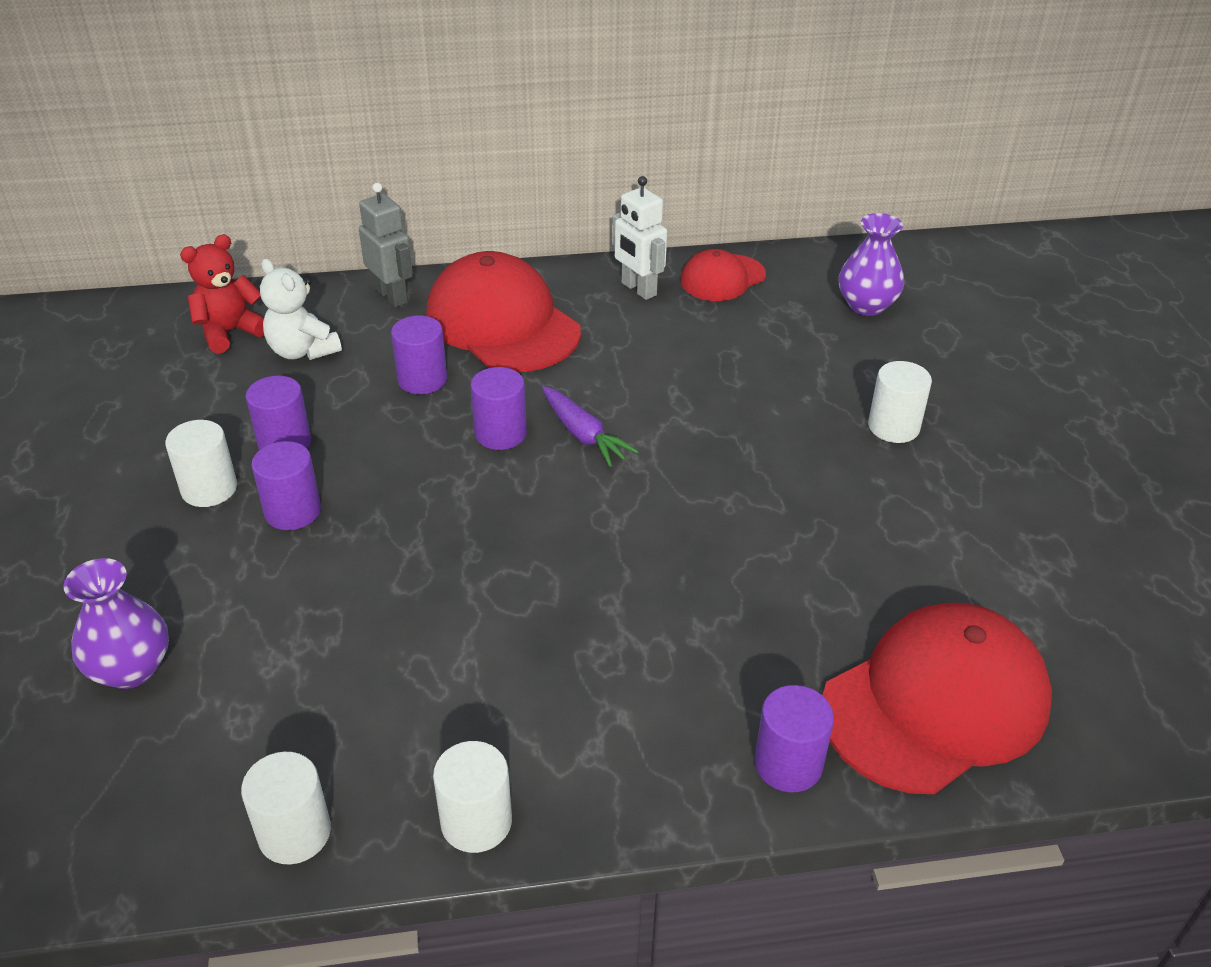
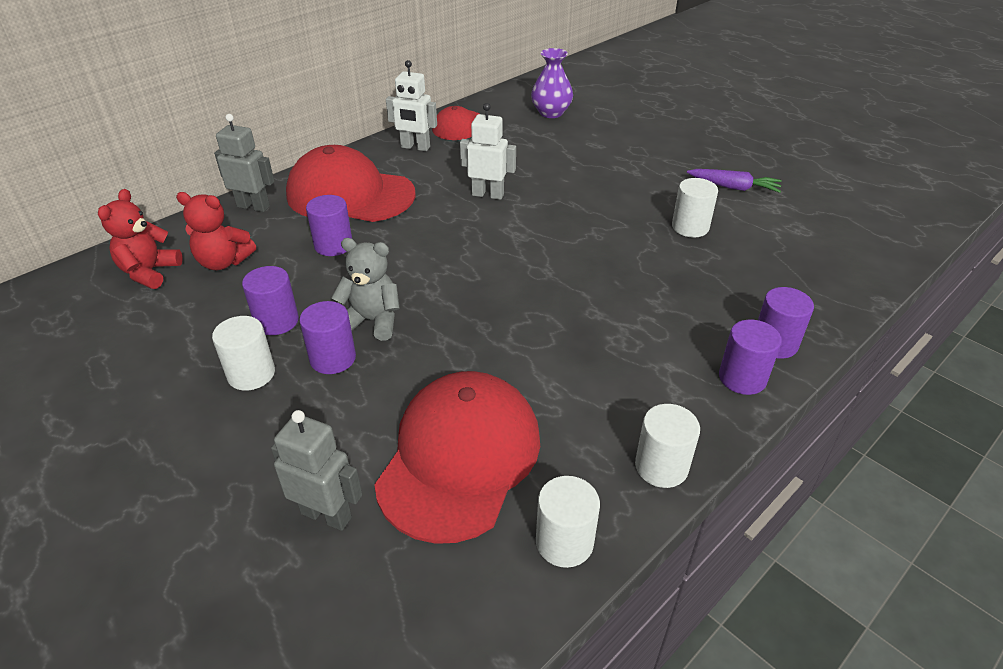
camera: 35 degrees left, 0 degrees up
purple vase [64,558,169,689] -> grey robot [271,410,362,531]
white teddy bear [260,259,342,360] -> red teddy bear [176,192,256,270]
purple cylinder [470,367,527,450] -> purple cylinder moved to [719,320,782,395]
purple carrot [542,386,639,467] -> purple carrot moved to [687,169,782,193]
red cap [822,602,1052,794] -> red cap moved to [374,371,540,544]
white cylinder [868,361,932,443] -> white cylinder moved to [672,178,718,238]
none -> grey teddy bear [331,238,400,341]
none -> white robot [460,103,516,200]

